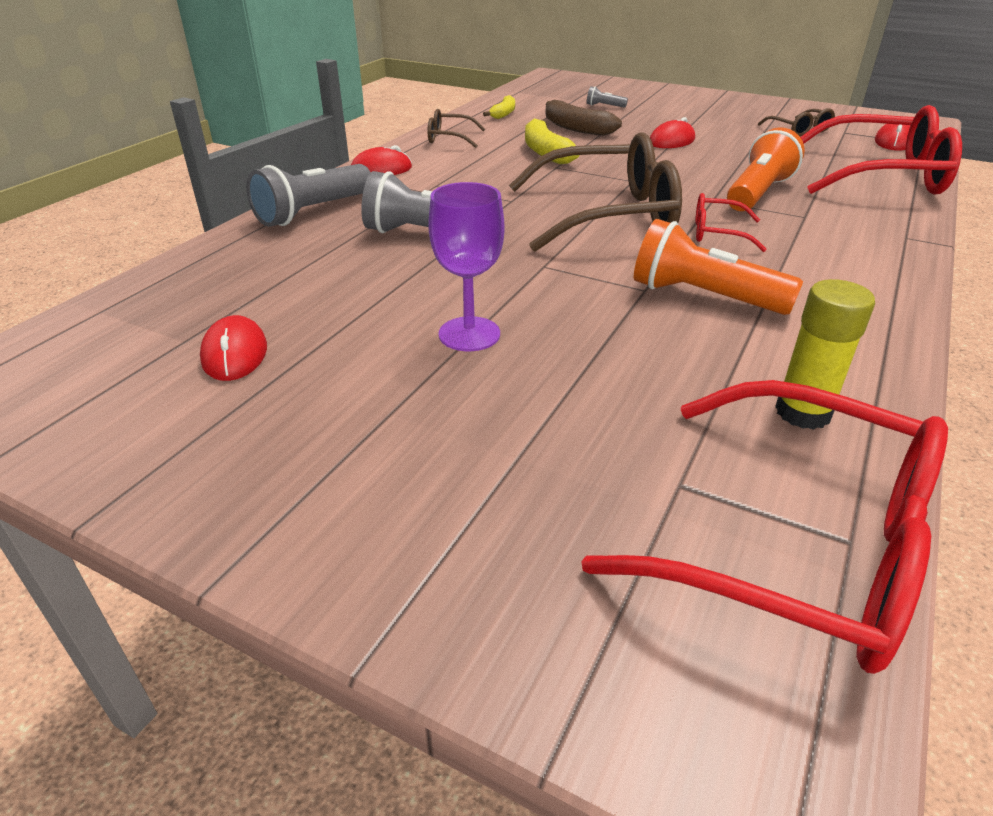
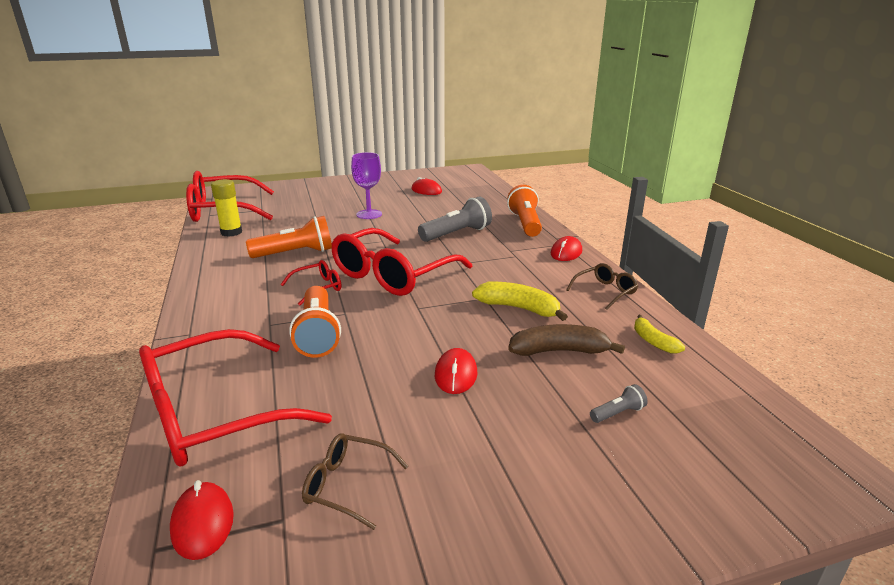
camera: 135 degrees right, 10 degrees down
grey flashlight [246,164,371,227] -> orange flashlight [507,185,542,237]
brown glasses [509,132,682,252] -> red glasses [331,228,472,296]

